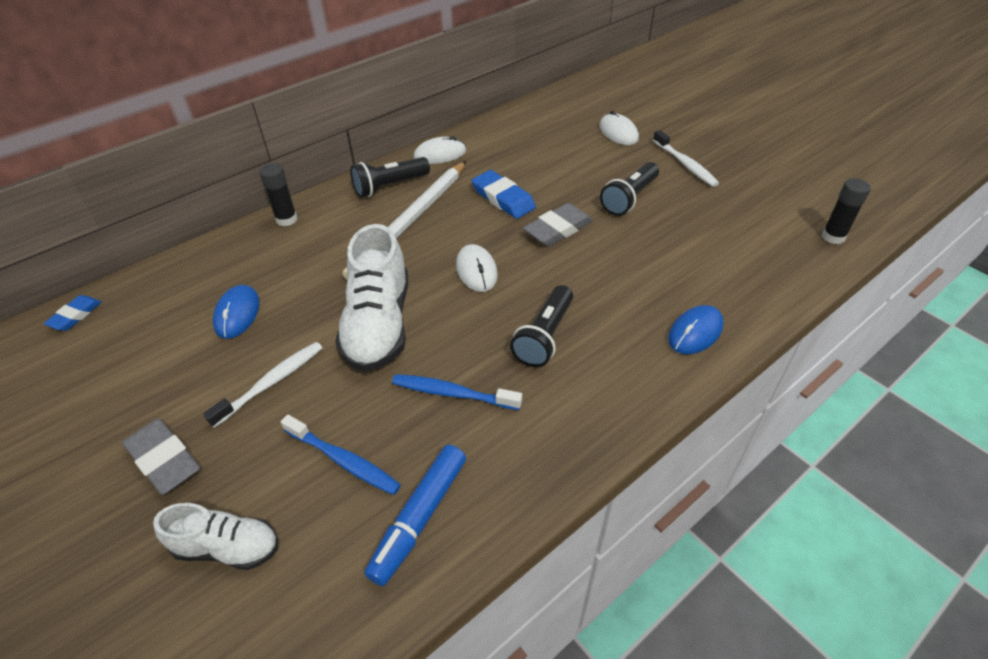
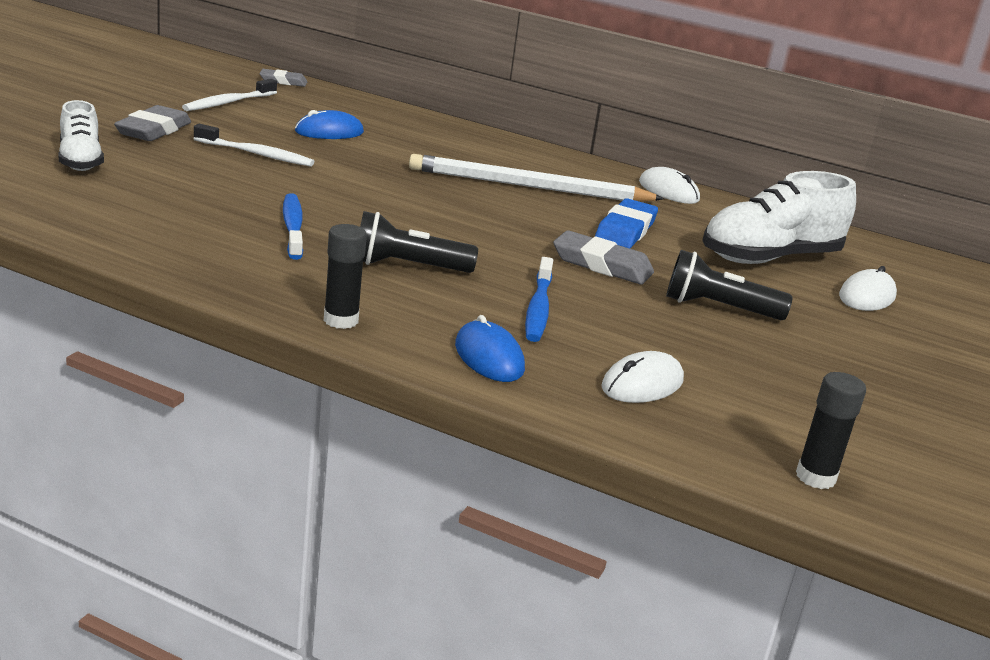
camera: 60 degrees right, 20 degrees down
blue eraser [44,295,102,331] -> grey eraser [259,69,307,87]
black glue stick [259,163,297,226] -> black glue stick moved to [324,224,367,329]
blue toothbrush [281,415,401,495] -> blue toothbrush moved to [525,257,553,342]
white shoe [335,224,408,372] -> white shoe moved to [702,171,856,264]
black flashlight [350,157,430,198] -> none
blue marker [364,445,466,586] -> none
white mouse [456,244,498,292] -> white mouse moved to [601,351,684,403]
white toothbrush [653,130,719,187] -> white toothbrush moved to [182,79,277,111]
blue mouse [668,305,724,354] -> blue mouse turned 45 degrees clockwise [455,315,525,382]

